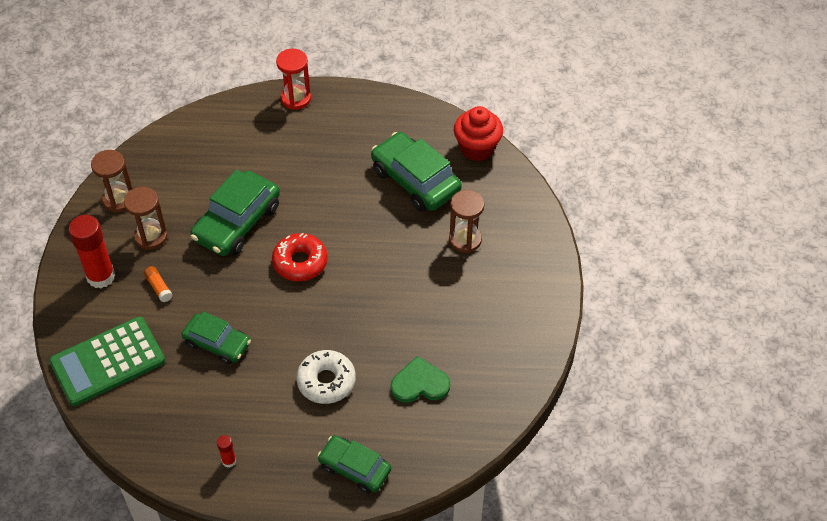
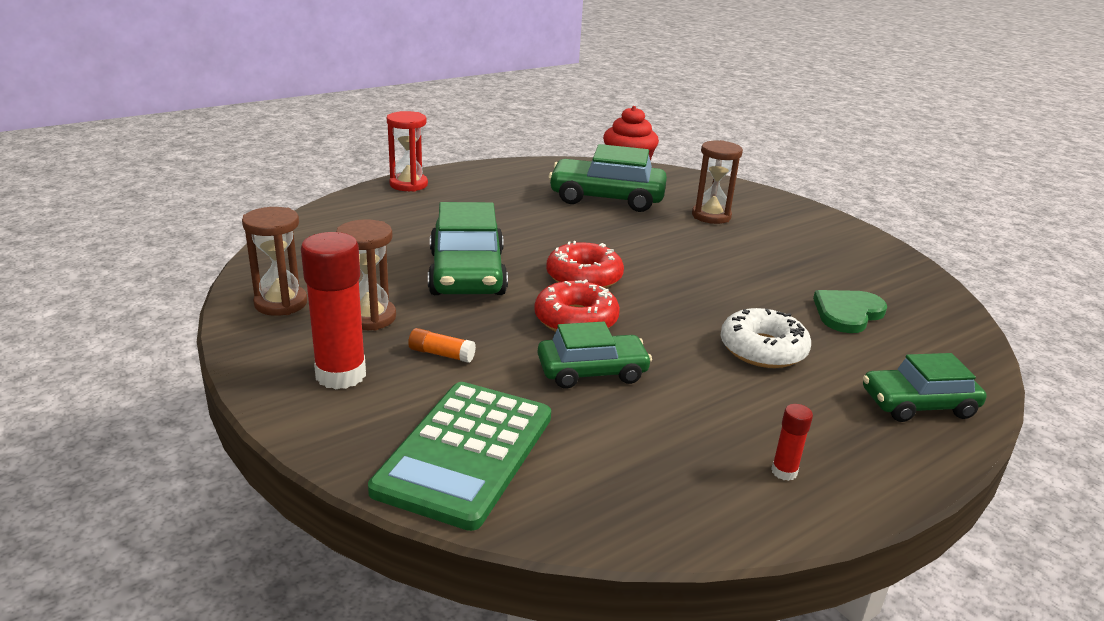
camera: 40 degrees left, 25 degrees down
none -> red donut [534,279,620,332]

